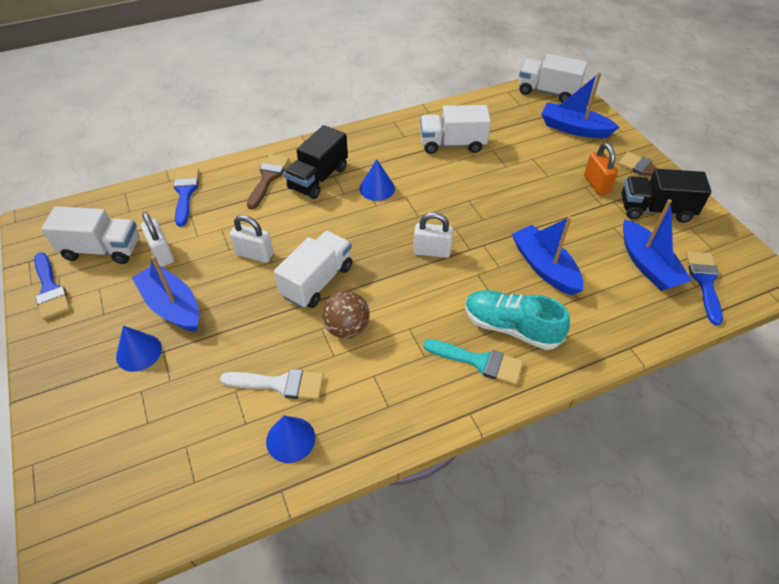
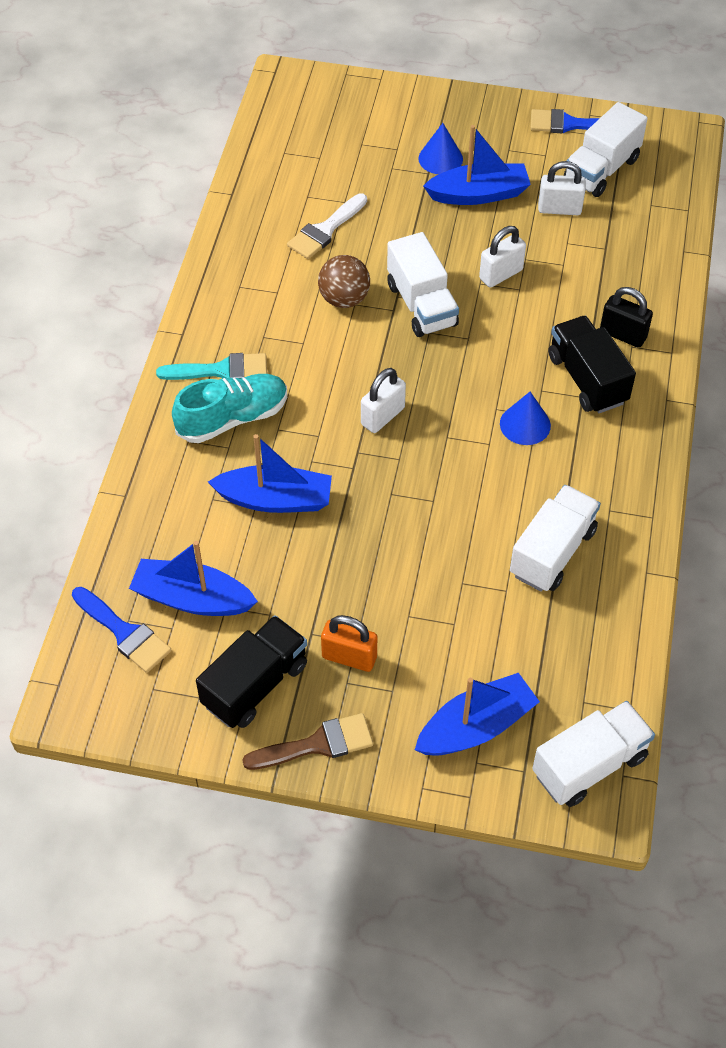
camera: 125 degrees right, 5 degrees up
blue brush [173,168,199,227] -> none
brown brush [247,154,289,209] -> black padlock [600,287,653,348]
blue cone [266,416,315,463] -> none
turquoise brush [423,339,523,385] -> turquoise brush turned 150 degrees counterclockwise [156,353,267,380]

